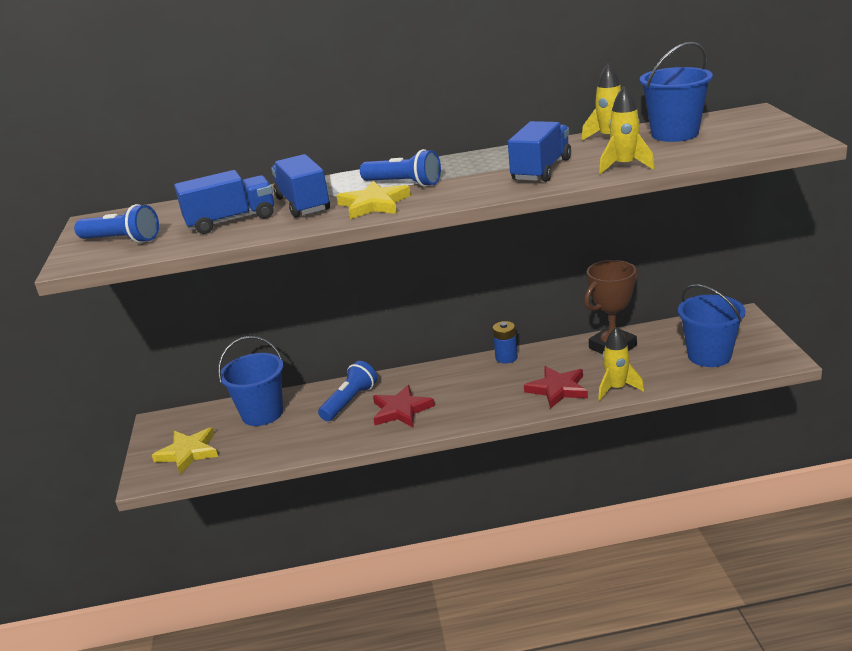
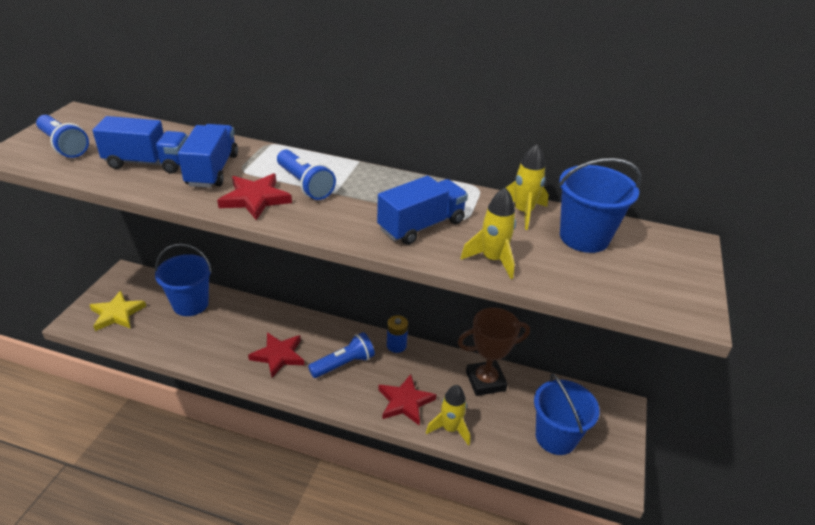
camera: 20 degrees right, 10 degrees up
blue flashlight [318,361,377,421] -> blue flashlight moved to [308,332,375,378]
yellow star [337,181,411,220] -> red star [217,173,292,220]

